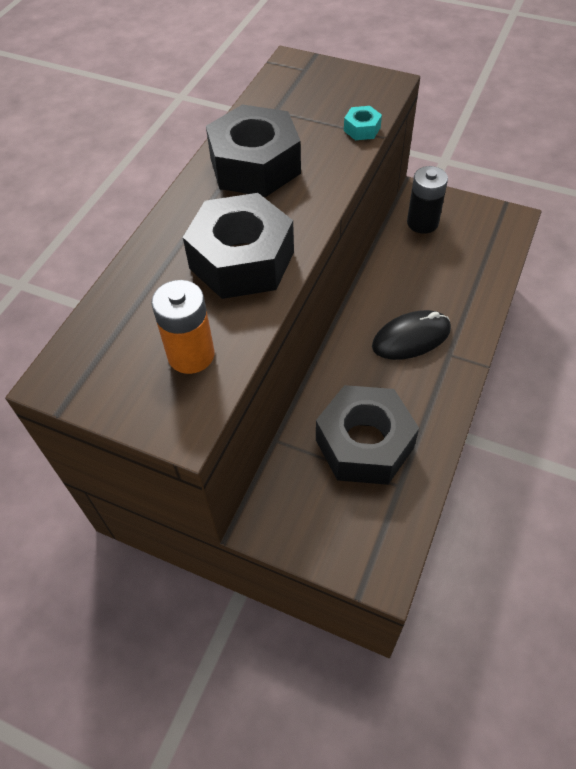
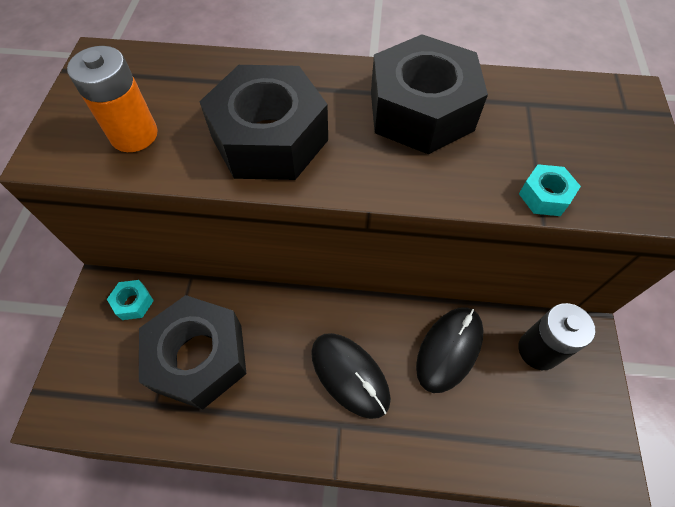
camera: 70 degrees right, 5 degrees up
none -> turquoise nut [107,280,154,320]
none -> black mouse [416,307,483,393]

